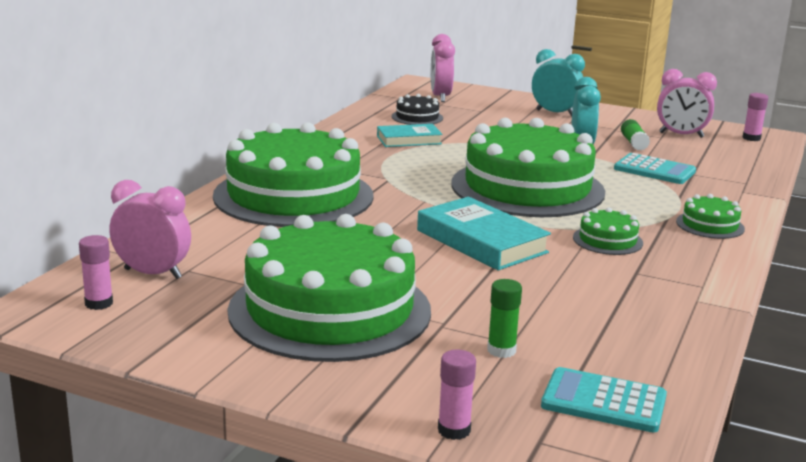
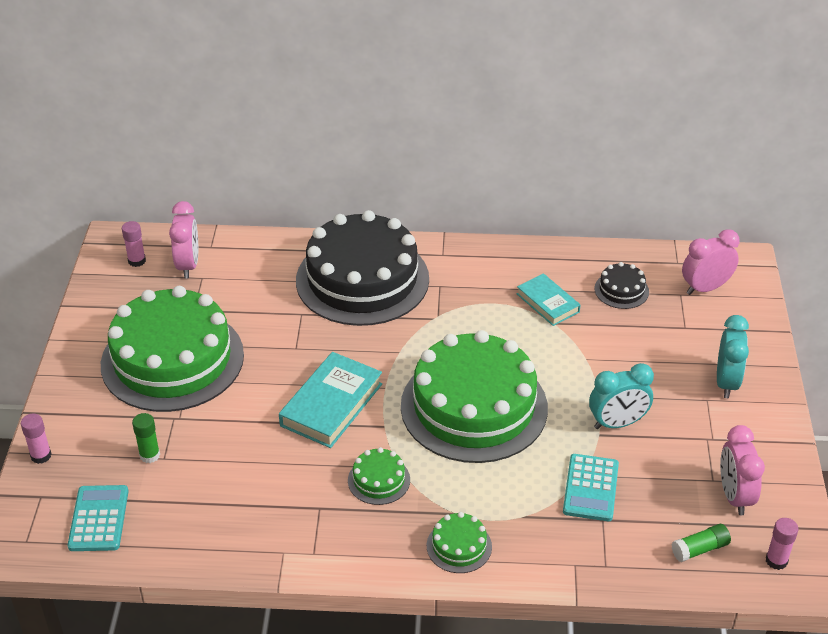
camera: 70 degrees right, 20 degrees up
green cake [213,122,374,227] -> black cake [296,210,429,326]
green glue stick [621,119,650,151] -> green glue stick moved to [671,524,731,562]

